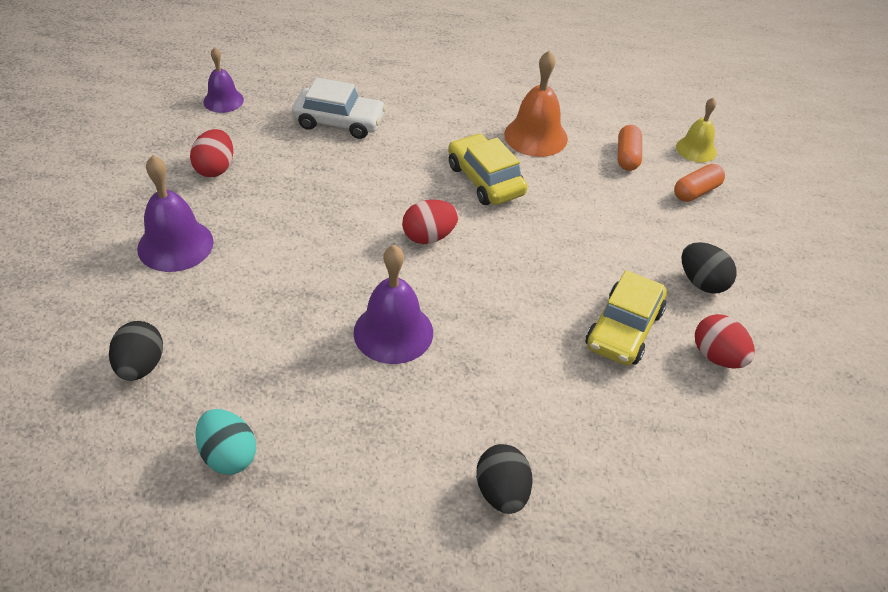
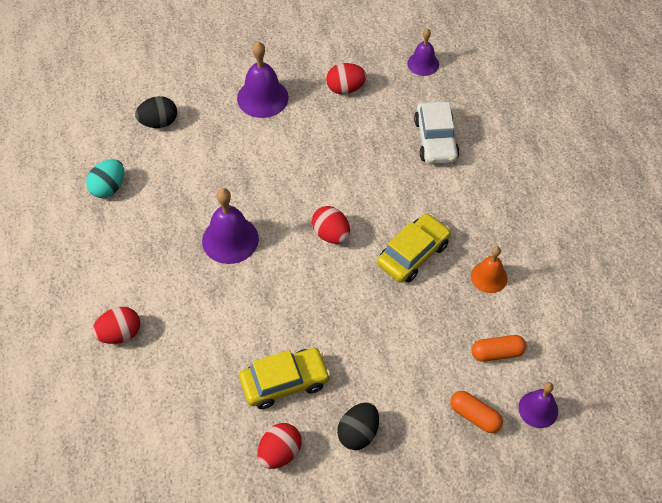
camera: 75 degrees right, 10 degrees up
black egg [476,444,533,514] -> red egg [92,307,140,344]
orange bell [504,51,568,157] -> orange bell [471,246,508,293], size x0.63
yellow car [586,270,667,366] -> yellow car turned 150 degrees clockwise [239,348,330,409]
yellow bell [676,98,717,163] -> purple bell [518,382,558,428]

